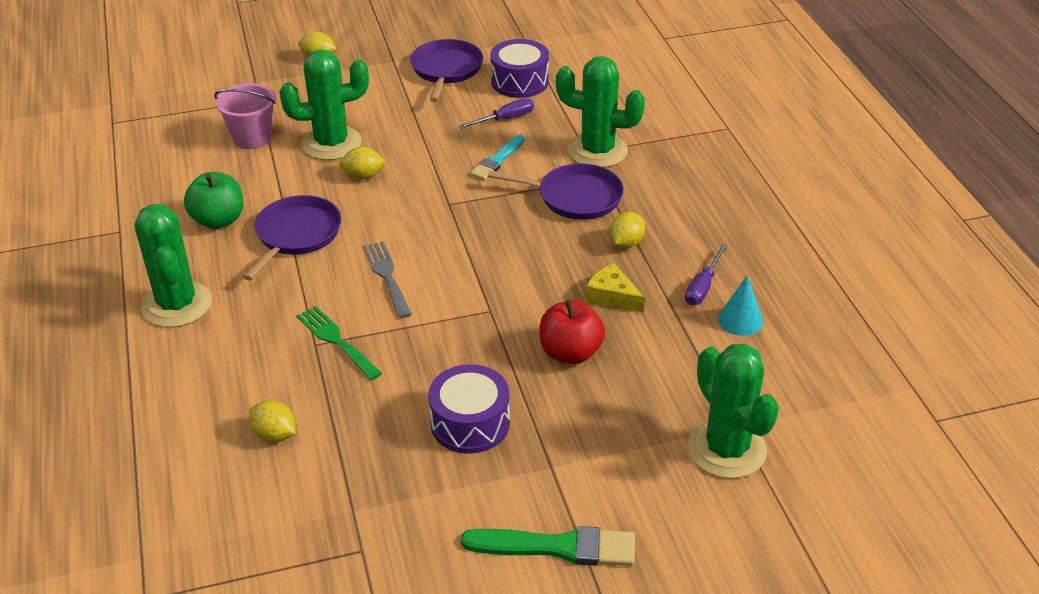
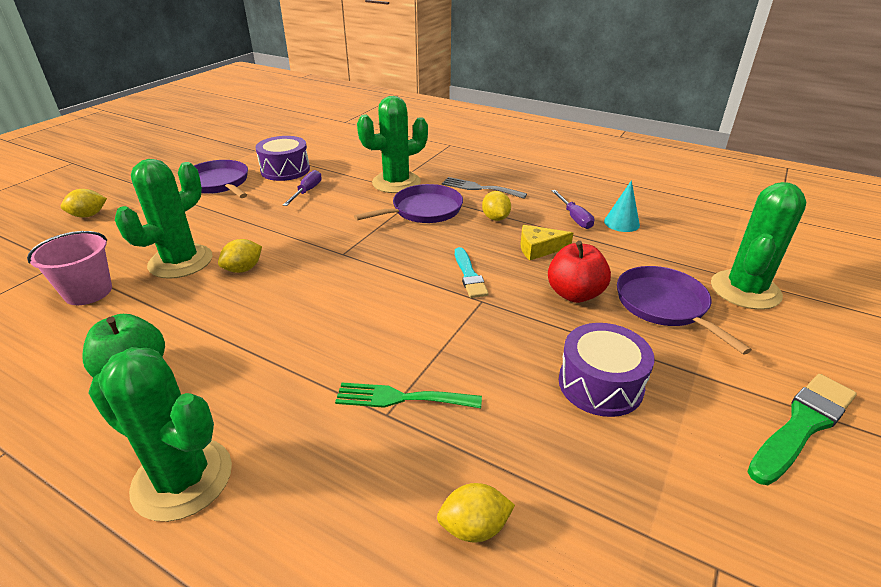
camera: 45 degrees left, 5 degrees down
purple pan [243,195,341,281] -> purple pan moved to [617,266,752,355]
grey fork [362,241,412,318] -> grey fork moved to [442,177,527,199]
turquoise brush [470,135,525,180] -> turquoise brush moved to [455,247,489,298]
green cactus [688,344,779,479] -> green cactus turned 75 degrees counterclockwise [711,182,806,310]

